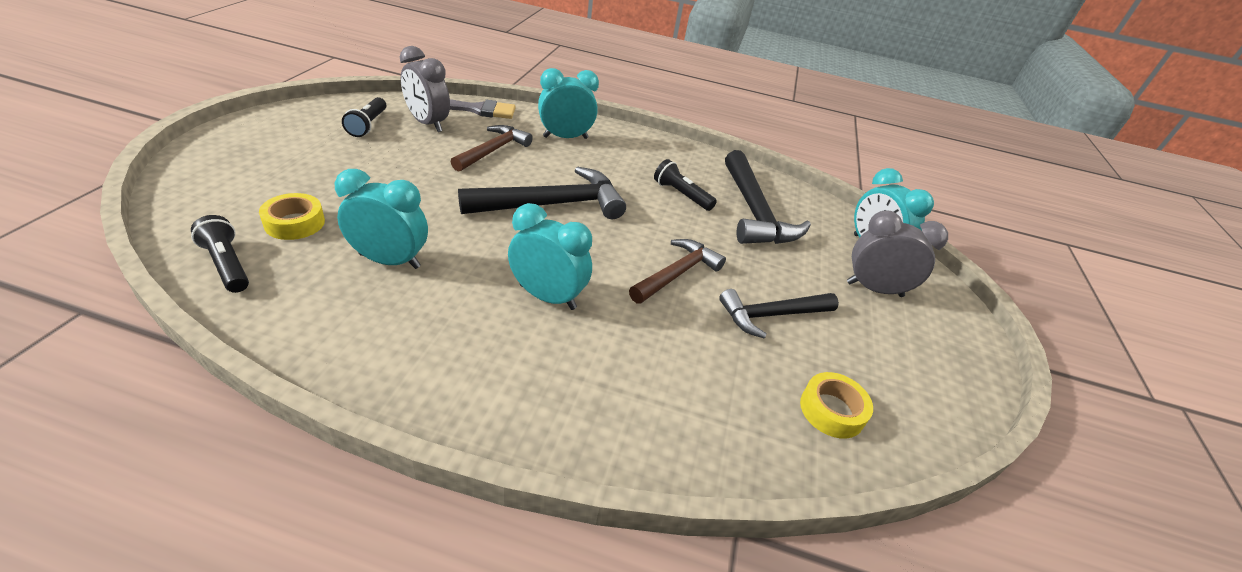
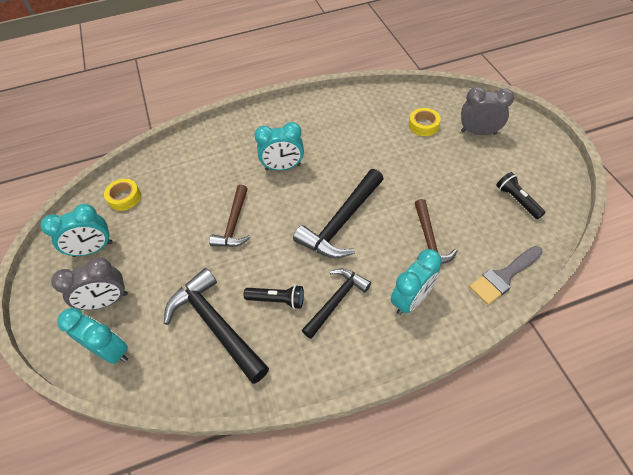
camera: 155 degrees right, 15 degrees up
black flashlight [191,215,249,293] -> none
turquoise clock [335,169,428,269] -> turquoise clock moved to [41,204,113,257]
grey clock [400,46,450,132] -> grey clock moved to [461,87,514,135]
black hammer [719,289,839,339] -> black hammer moved to [301,268,371,339]

